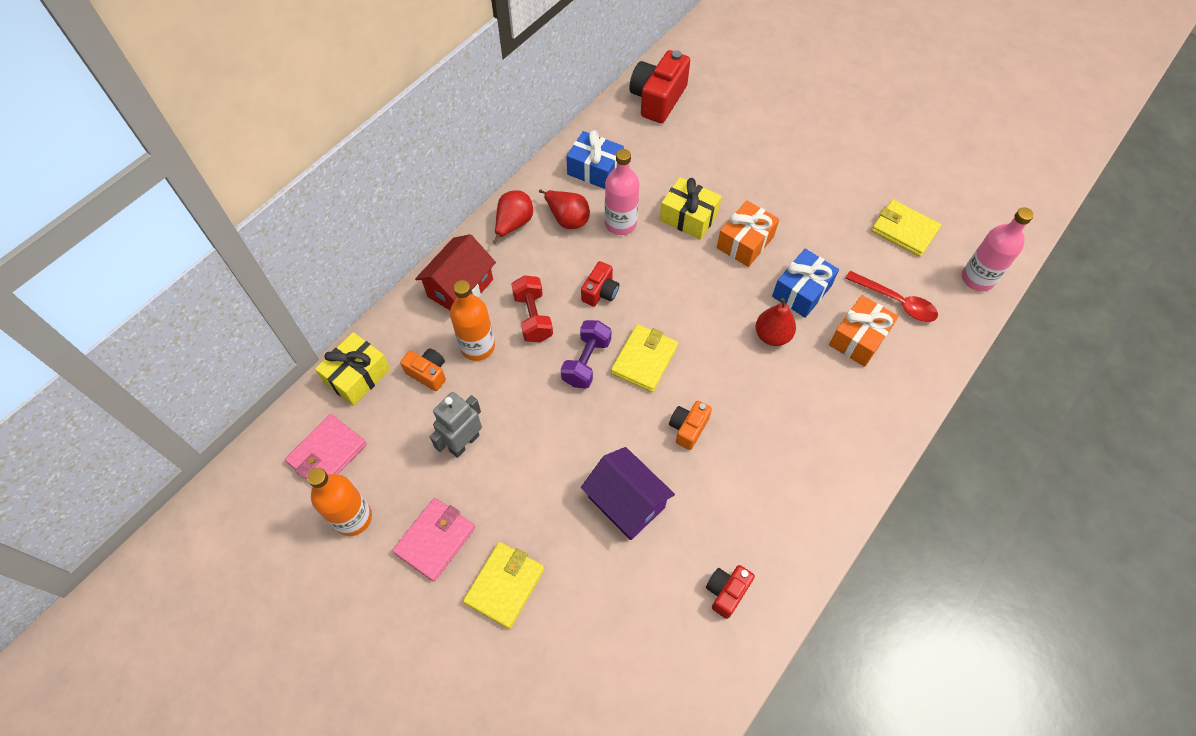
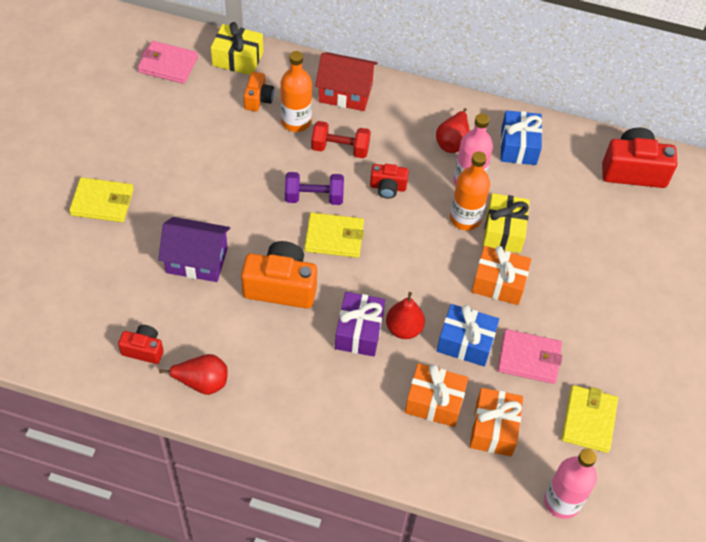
camera: 65 degrees right, 5 degrees down
orange bottle [307,468,372,536] -> orange bottle moved to [450,151,490,231]
pink wallet [392,498,475,582] -> pink wallet moved to [497,329,562,384]
grey robot [430,392,482,458] -> none
red pear [492,190,533,244] -> red pear moved to [159,354,228,395]
red dumbbell [511,275,553,342] -> red dumbbell turned 45 degrees clockwise [311,121,371,158]
purple house [581,447,675,540] -> purple house turned 75 degrees clockwise [158,217,230,282]
orange camera [669,401,712,450] -> orange camera [241,241,317,309], size x1.82
red spoon [845,271,938,322] -> orange gift [470,388,523,456]
none -> purple gift [335,292,385,356]

